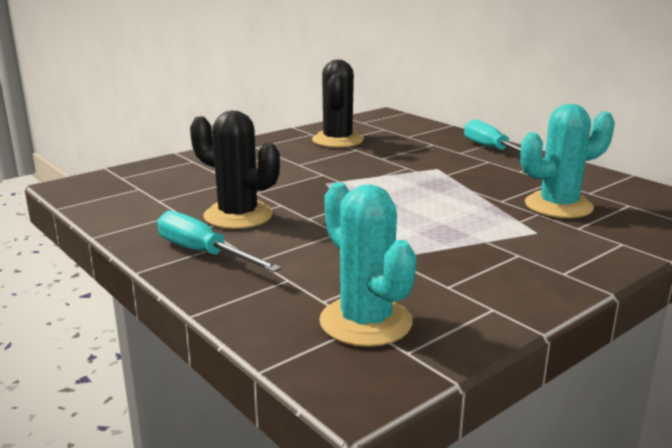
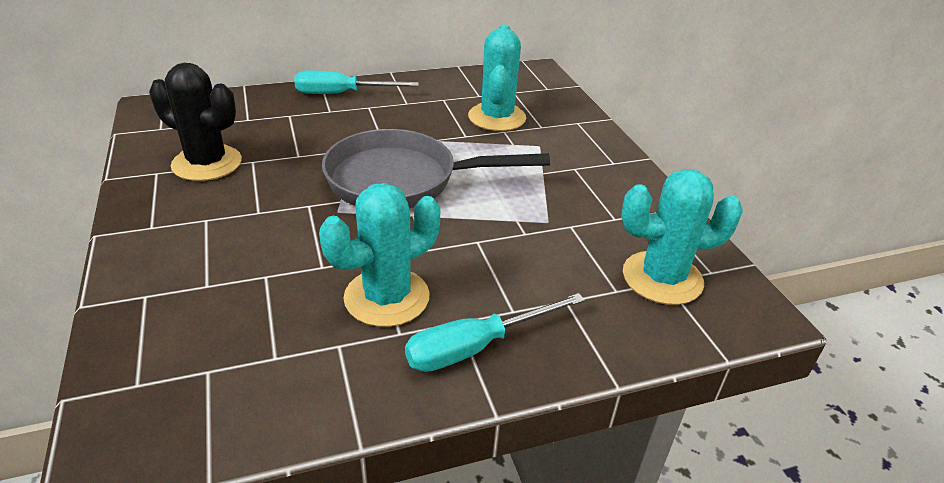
camera: 70 degrees left, 15 degrees up
black cactus [190,111,280,229] -> turquoise cactus [319,183,440,327]
none -> grey pan [322,129,550,208]

